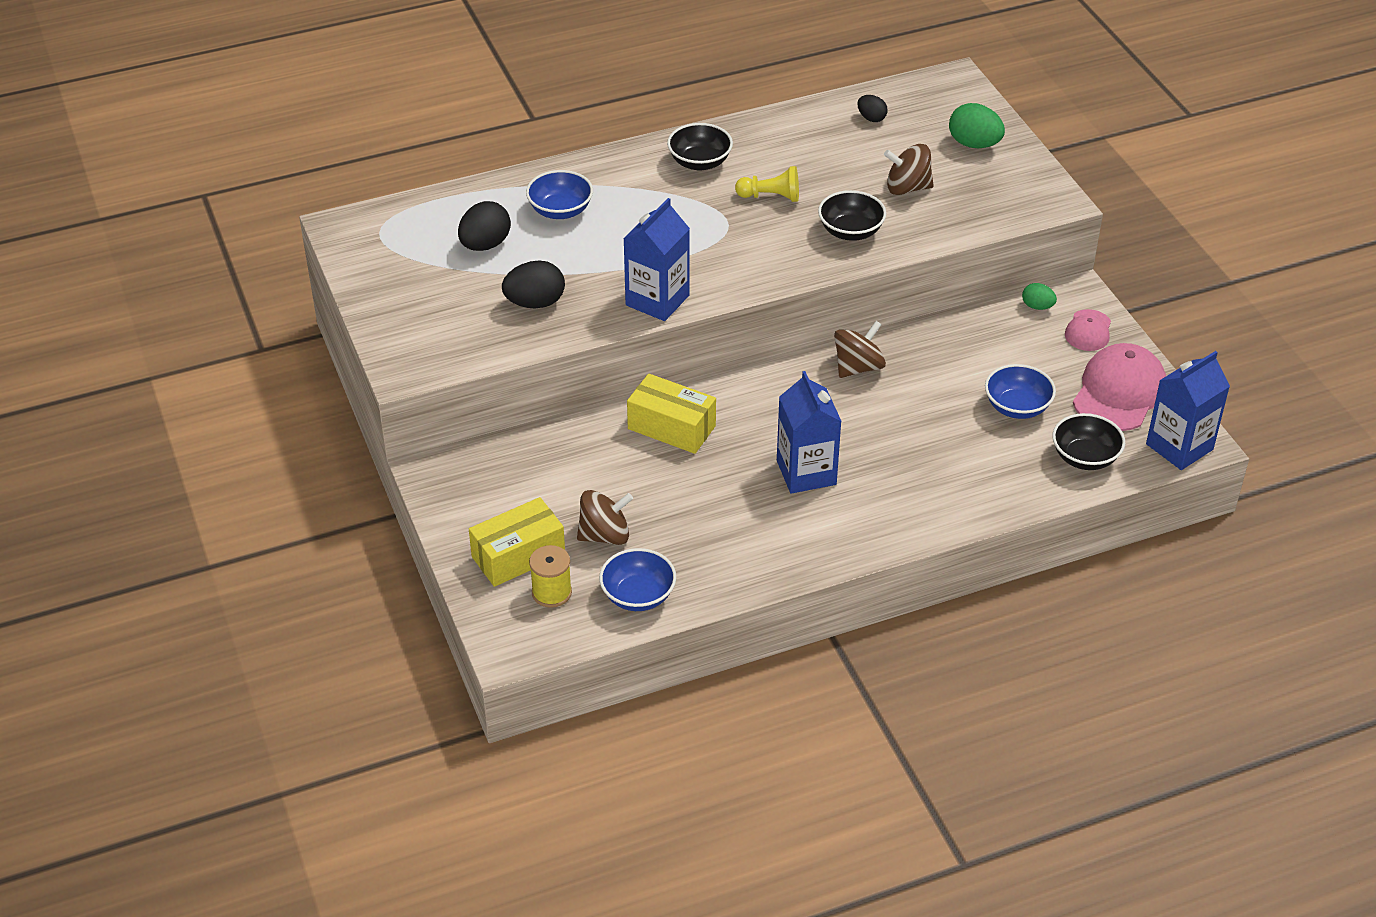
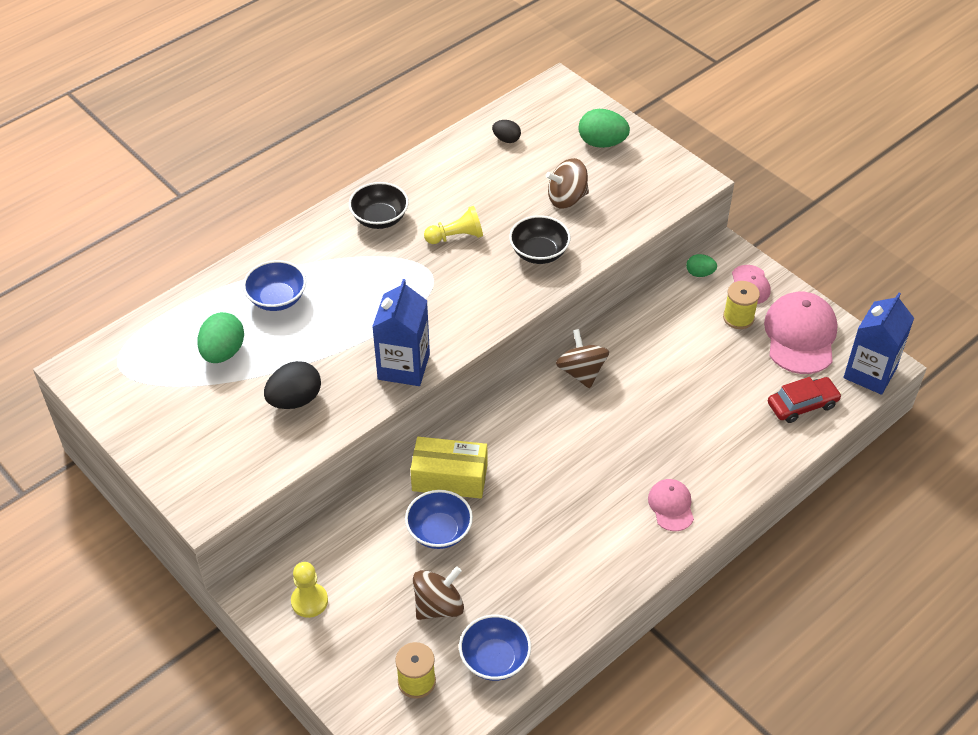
camera: 20 degrees left, 5 degrees up
black egg [458,201,511,251] -> green egg [197,312,244,363]
yellow box [469,497,565,587] -> none
blue carton [777,371,842,494] -> none
brown spinning top [834,321,886,378] -> brown spinning top turned 45 degrees counterclockwise [556,329,609,389]
blue bowl [985,364,1056,419] -> blue bowl moved to [405,490,473,549]
black bowl [1052,413,1126,470] -> red car [768,377,842,423]
none -> yellow pawn [291,562,328,618]
none -> pink cap [648,479,694,531]
none -> yellow spool [723,281,760,329]

